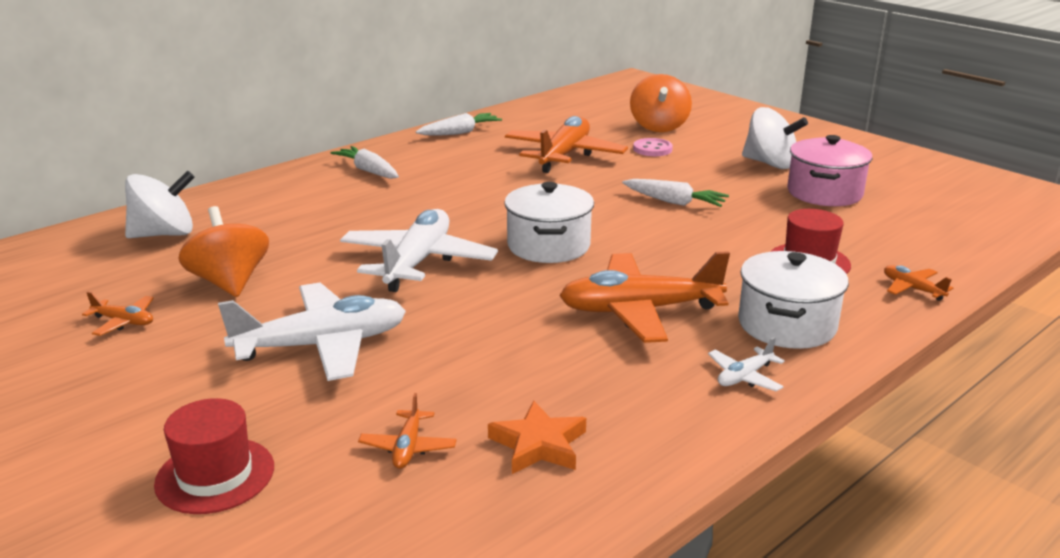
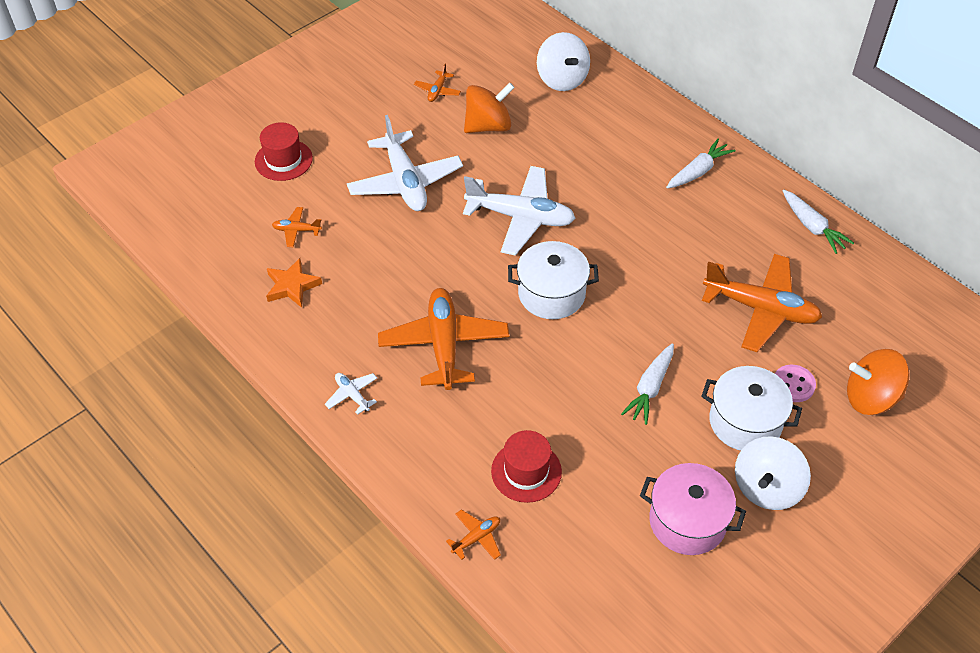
camera: 90 degrees right, 25 degrees up
white pot [738,251,849,349] -> white pot moved to [701,366,802,451]

